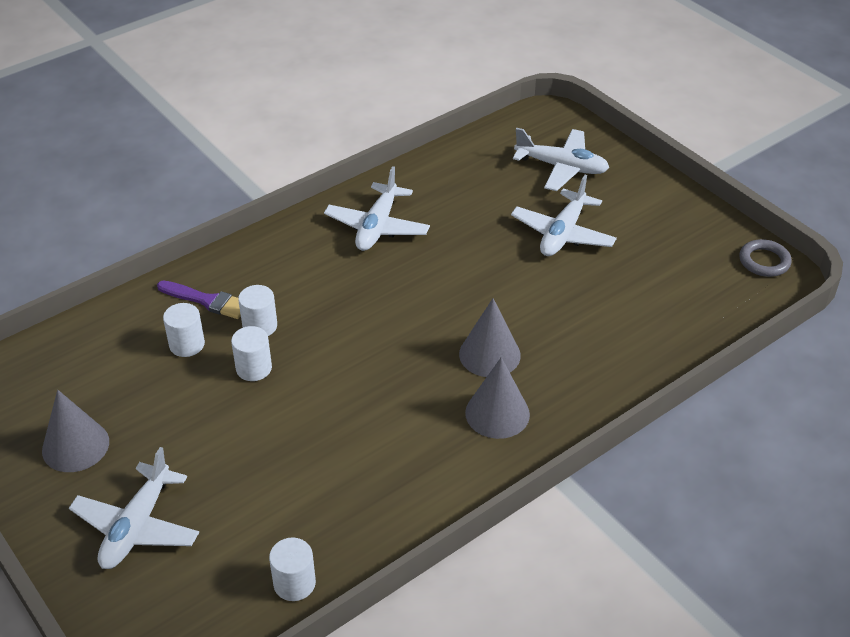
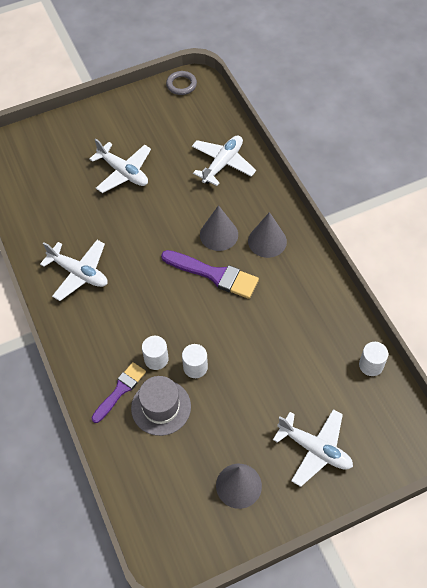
camera: 75 degrees left, 15 degrees up
white cylinder [163,303,205,357] -> grey hat [131,376,191,436]
white plane [513,128,609,191] -> white plane moved to [192,135,256,186]
none -> purple brush [161,250,259,299]

